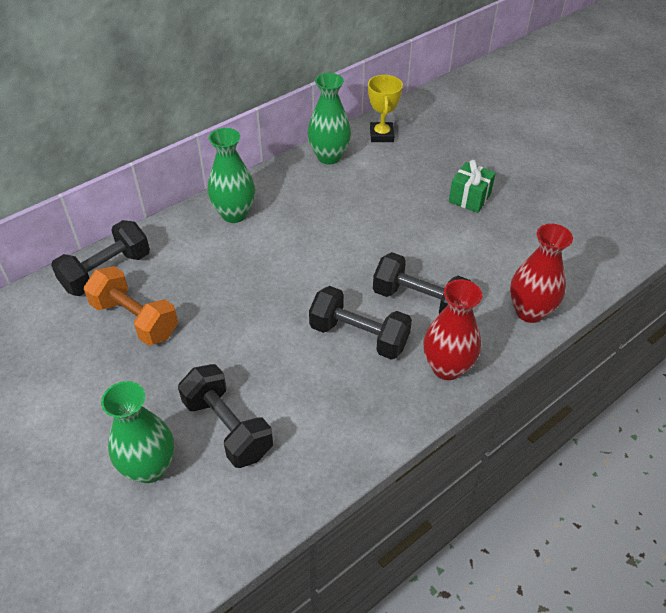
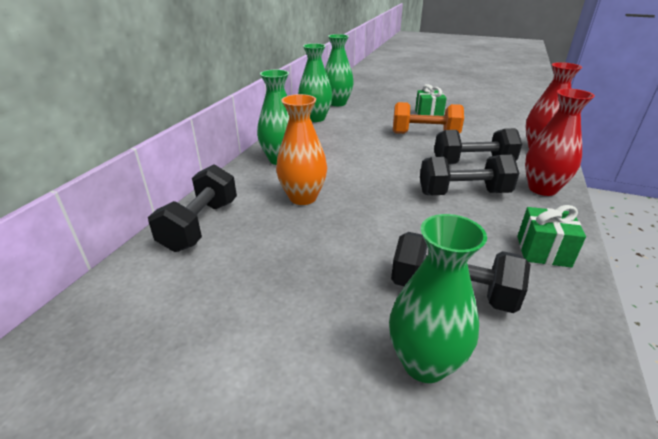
camera: 30 degrees left, 15 degrees down
orange dumbbell [84,266,178,346] -> orange dumbbell moved to [393,102,464,134]
yellow trophy [368,75,403,142] -> green vase [325,34,354,106]
none -> orange vase [276,94,327,205]
none -> green gift [518,205,586,268]

